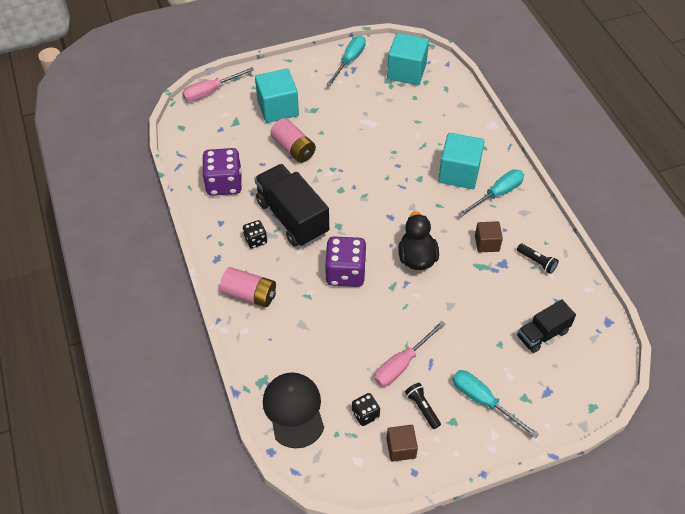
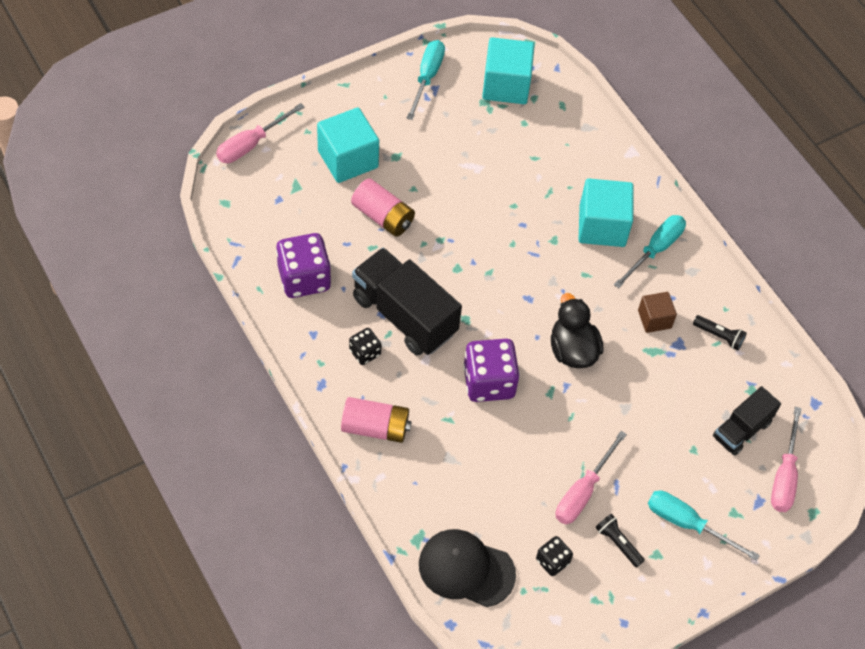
camera: 15 degrees left, 5 degrees up
black cap [263,372,324,448] -> black cap turned 45 degrees counterclockwise [419,529,516,607]
brown cube [387,425,418,462] -> none
none -> pink screwdriver [771,407,802,512]

